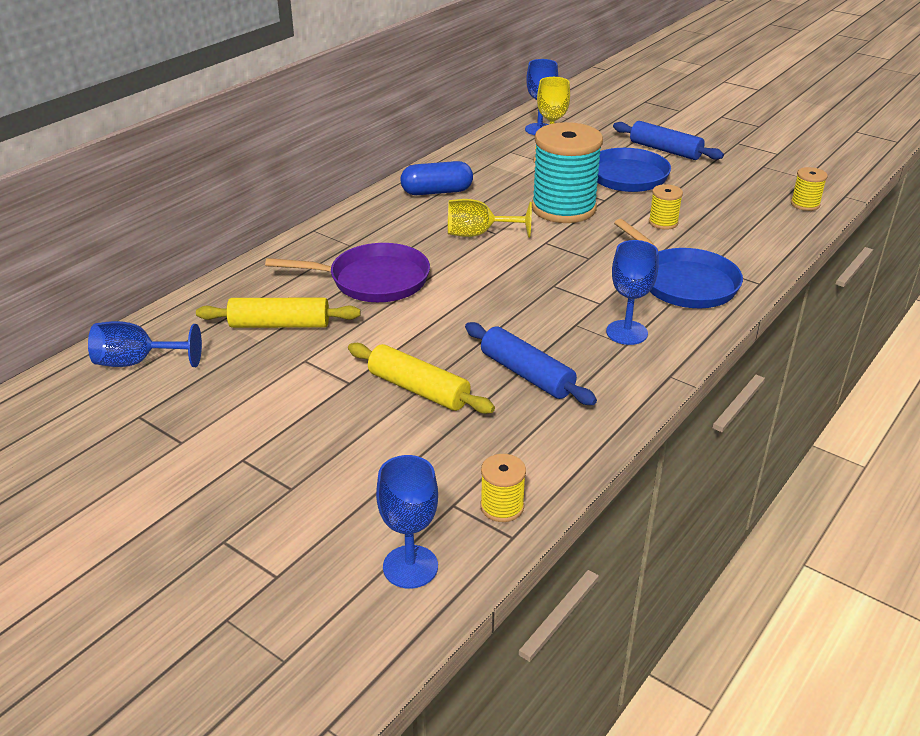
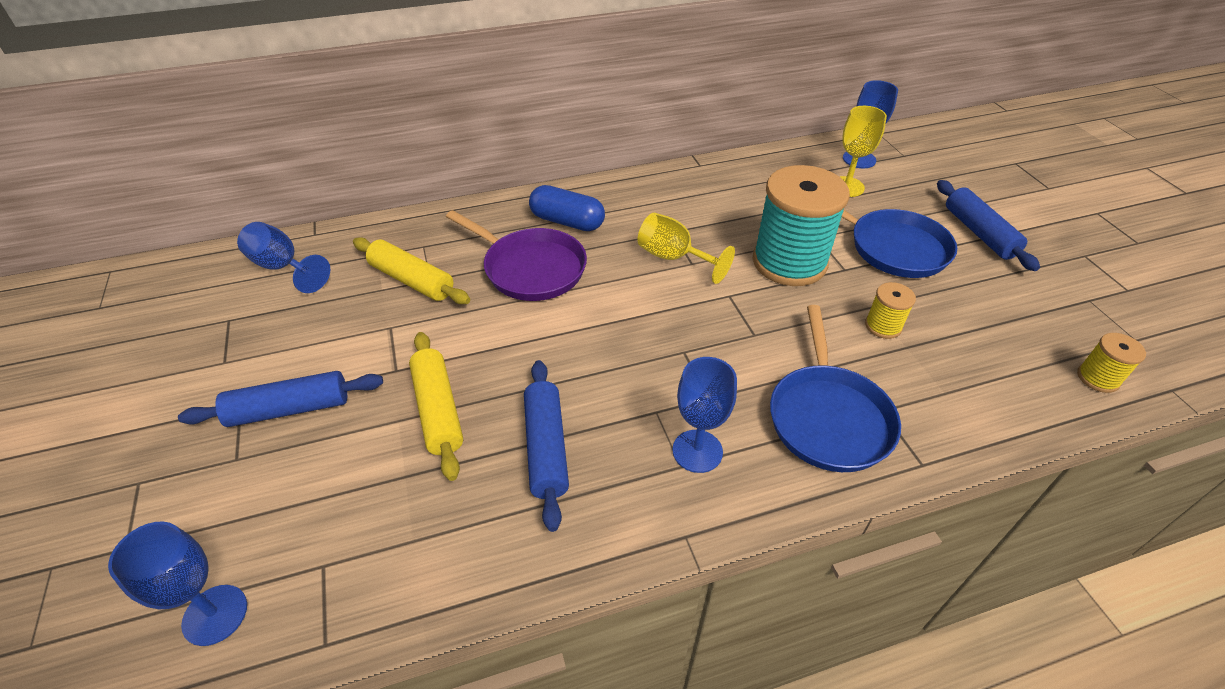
camera: 35 degrees right, 10 degrees up
blue capsule [401,161,473,195] -> blue capsule moved to [529,185,605,231]
yellow spool [480,454,526,522] -> none
none -> blue rolling pin [178,371,383,427]

